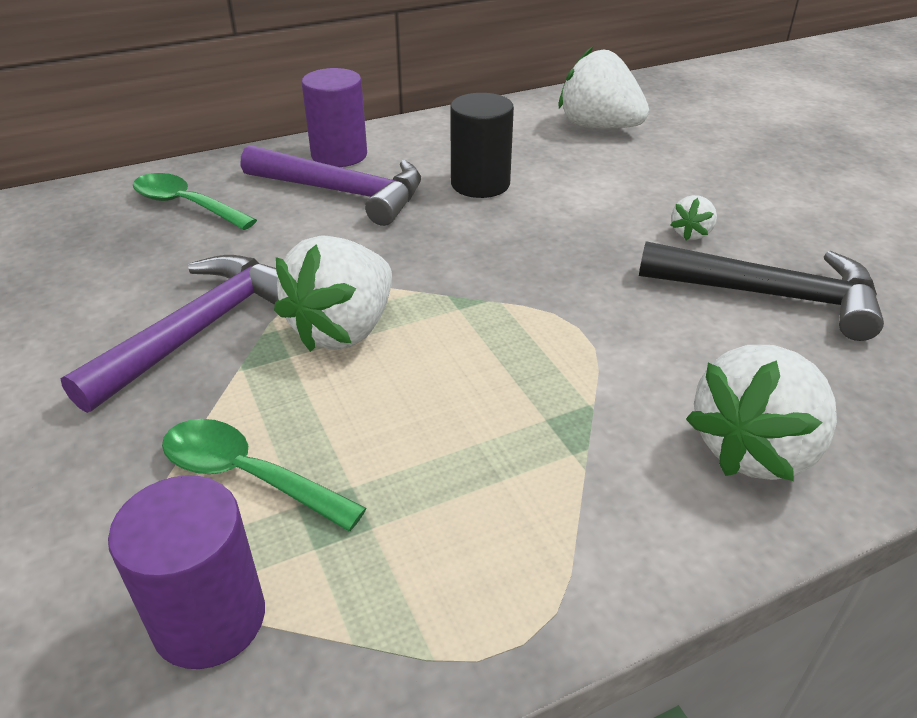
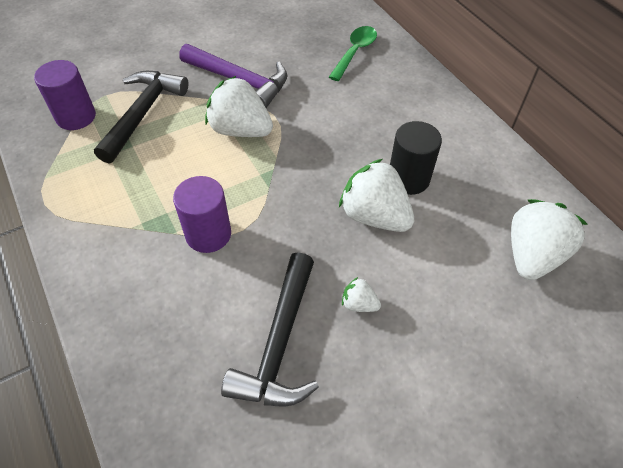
camera: 85 degrees right, 15 degrees up
green spoon [162,419,367,531] -> black hammer [94,71,188,164]
purple hammer [241,145,421,226] -> none
purple cylinder [302,68,367,167] -> purple cylinder moved to [173,176,231,253]
white strawberry [686,345,837,481] -> white strawberry moved to [339,159,414,232]

